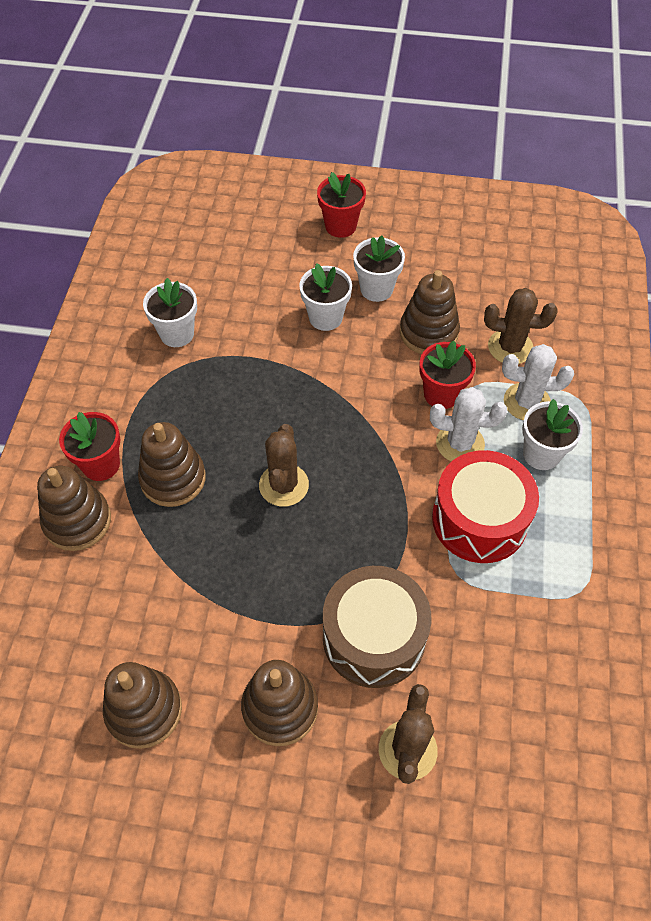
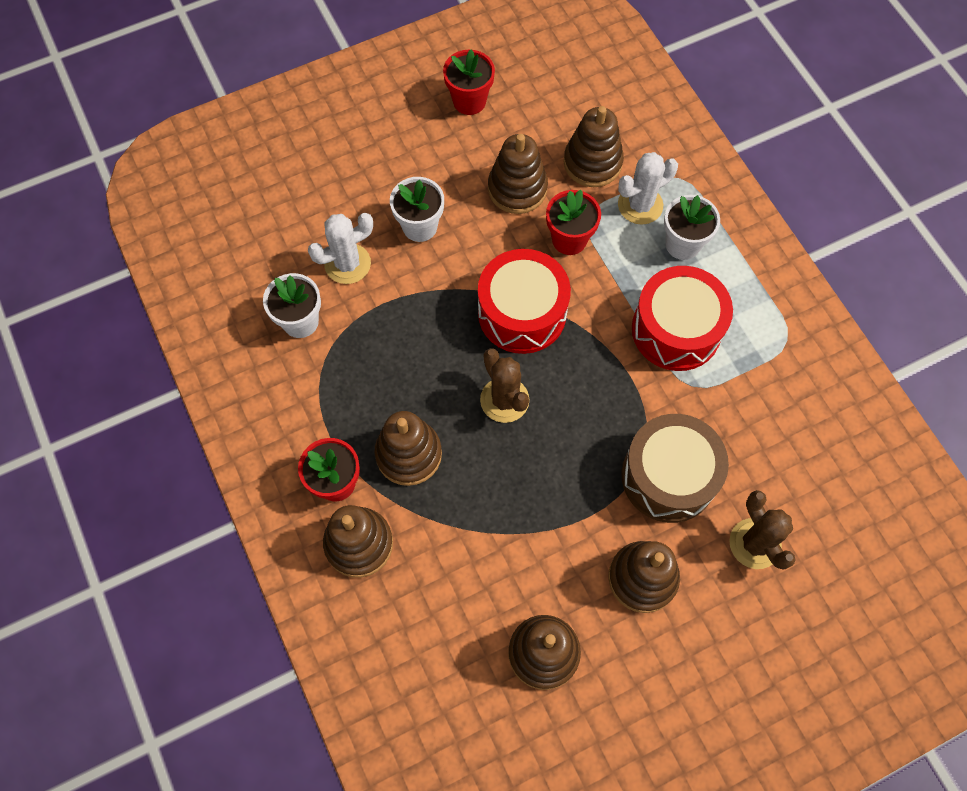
camera: 35 degrees left, 10 degrees up
red flower pot [317,172,366,238] -> red flower pot moved to [443,50,495,115]
white flower pot [353,236,405,302] -> none
white cactus [430,387,507,462] -> white cactus moved to [308,213,373,284]
brown cactus [484,288,558,364] -> brown stacking toy [564,106,624,187]
none -> red drum [478,249,571,354]

